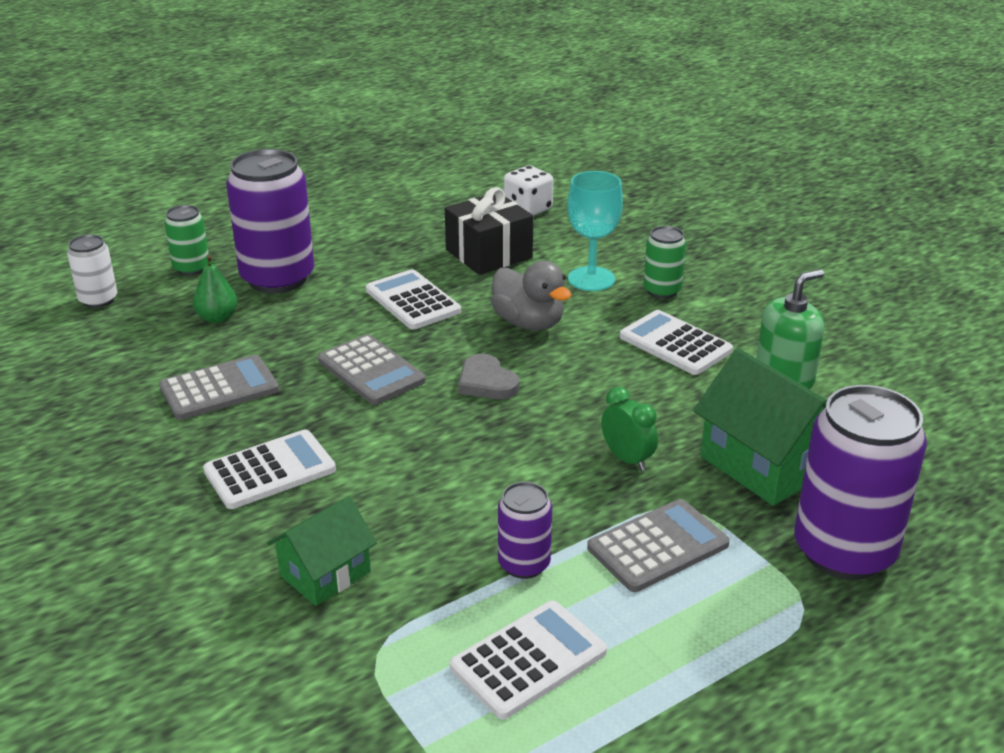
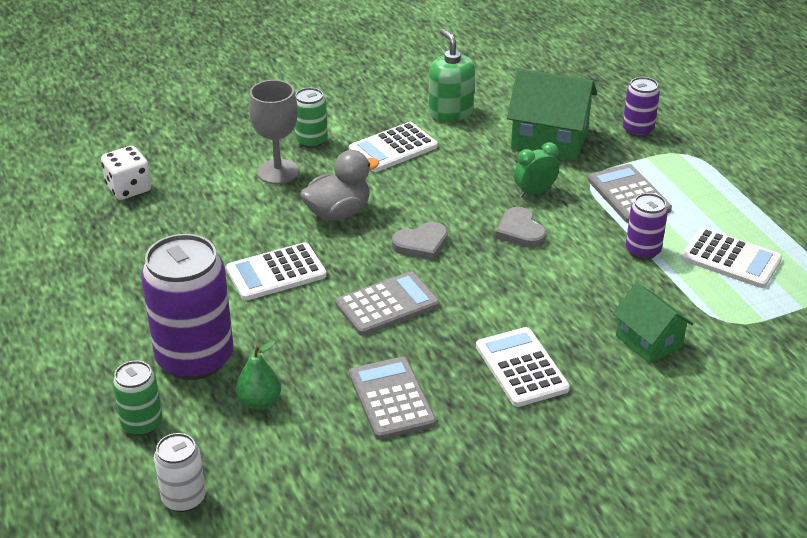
camera: 80 degrees left, 5 degrees up
black gift [445,187,533,275] -> none
white calculator [450,601,607,719] -> white calculator turned 150 degrees clockwise [681,228,782,288]
turquoise goblet [567,171,623,291] -> grey goblet [249,80,299,184]
green house [693,348,827,506] -> green house turned 45 degrees clockwise [507,69,597,160]
purple can [794,385,927,580] -> purple can [623,77,660,137], size x0.50
none -> grey heart [496,207,547,248]

